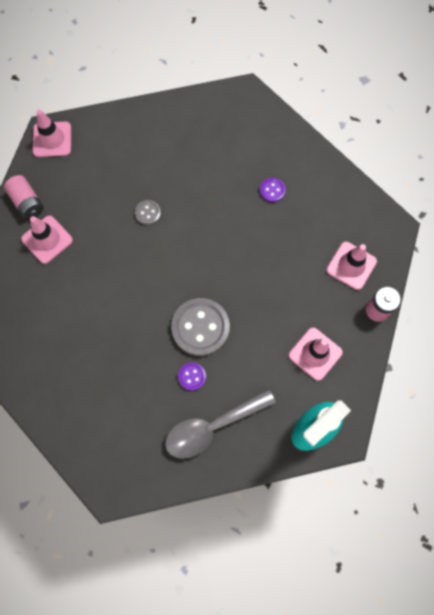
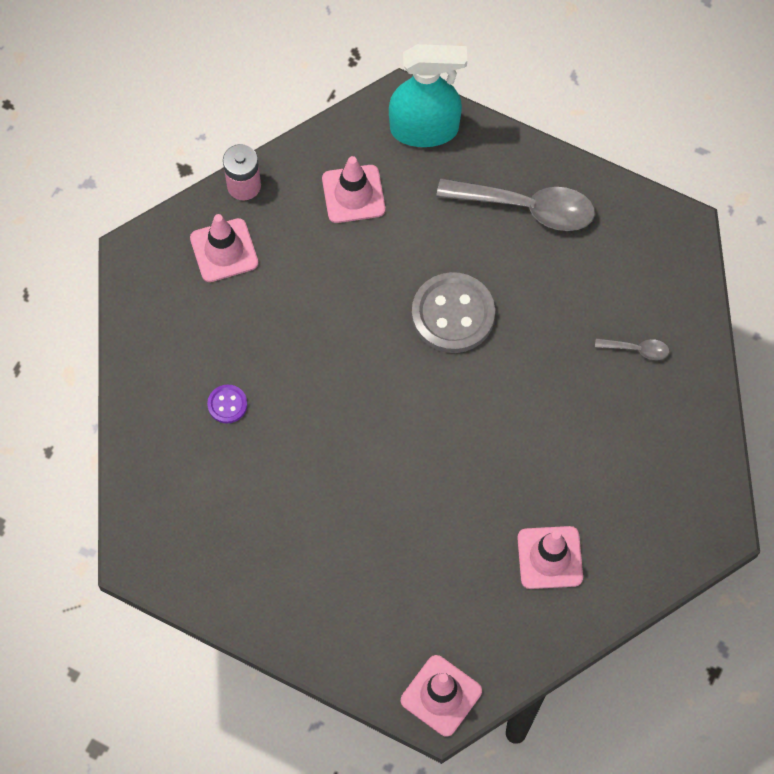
camera: 140 degrees left, 5 degrees down
pink battery [4,175,44,219] -> none
grey button [135,200,161,225] -> none
purple button [178,362,206,391] -> none
none -> grey spoon [595,338,669,360]

